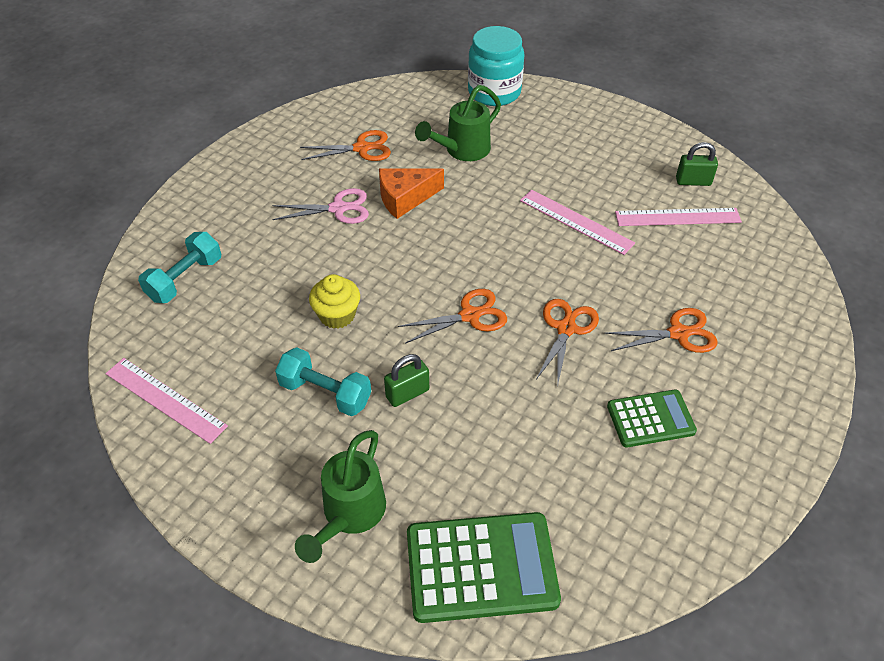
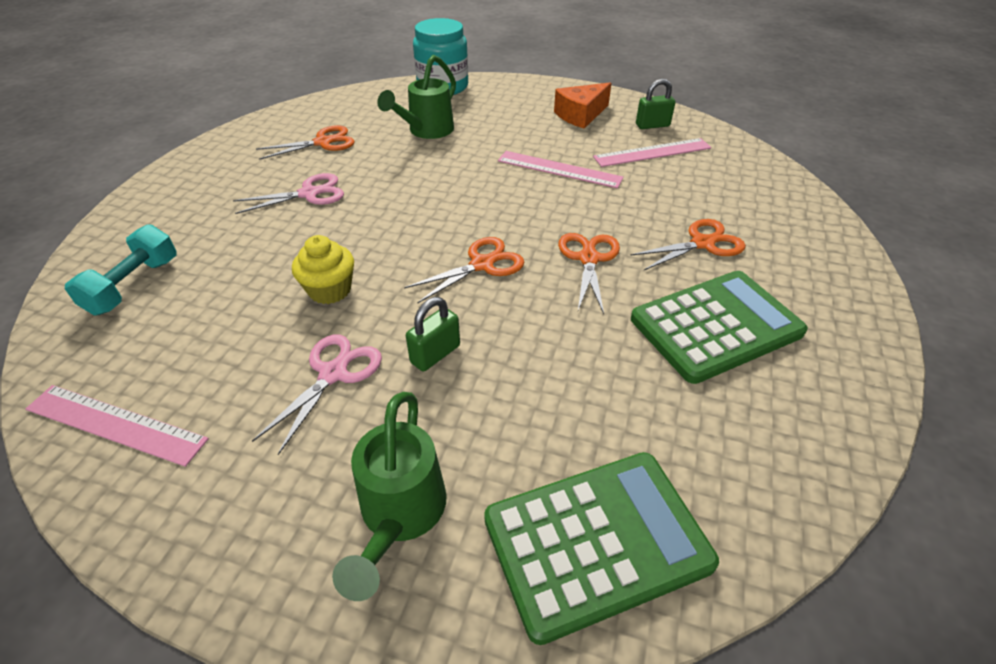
camera: 15 degrees left, 5 degrees down
turquoise dumbbell [275,347,371,416] -> pink scissors [252,335,382,455]
orange cheese [379,168,444,219] -> orange cheese moved to [554,82,612,129]
green calculator [607,390,697,447] -> green calculator [631,271,808,384], size x1.66

